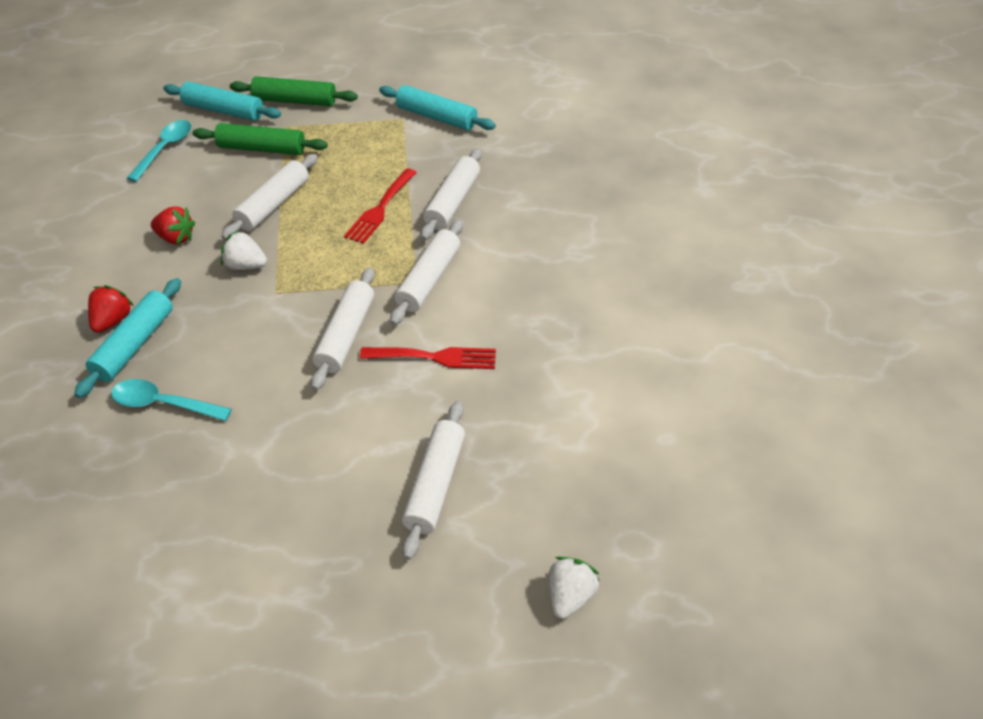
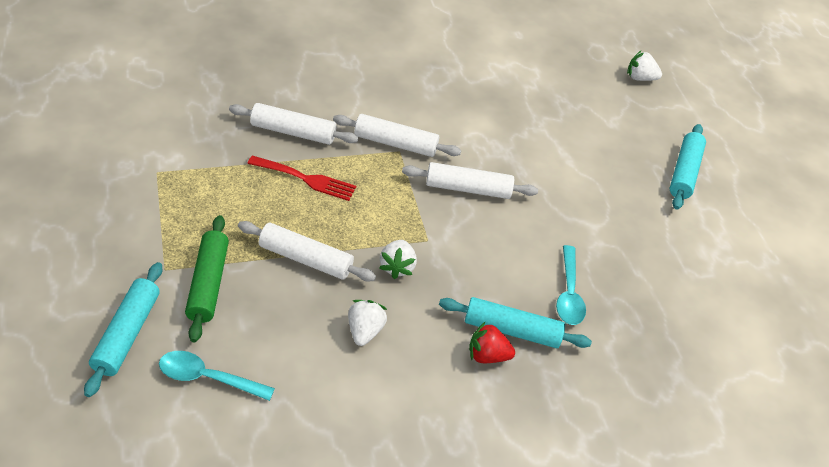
camera: 105 degrees left, 0 degrees up
red strawberry [151,206,195,244] -> white strawberry [348,300,387,346]
green rolling pin [230,76,358,106] -> none
red fork [360,347,496,369] -> none
turquoise rolling pin [379,85,496,130] -> turquoise rolling pin moved to [670,124,706,209]
white rolling pin [402,401,465,560] -> none

